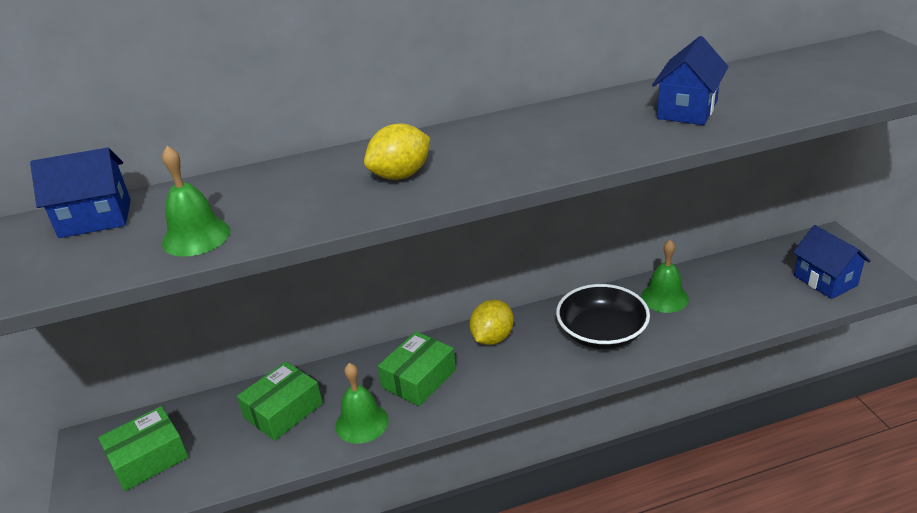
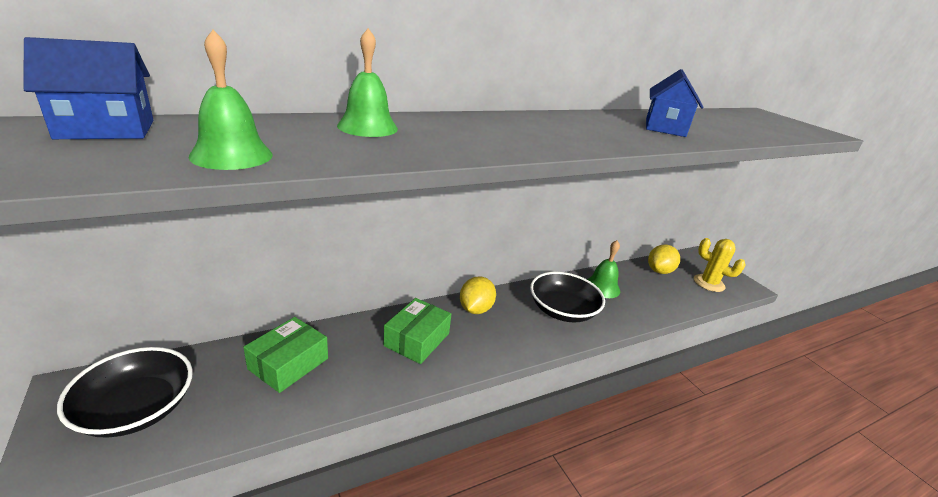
camera: 15 degrees left, 5 degrees down
green box [98,406,188,491] -> black bowl [57,347,193,438]
green bell [335,363,389,444] -> green bell moved to [337,28,398,137]
yellow lemon [364,124,430,180] -> yellow lemon moved to [648,245,680,274]
blue house [793,225,871,299] -> yellow cactus [694,238,746,292]

